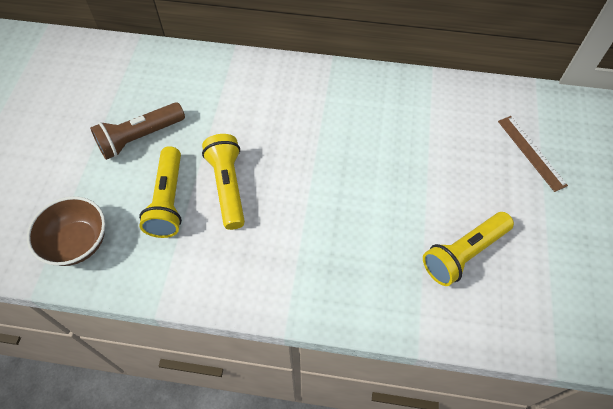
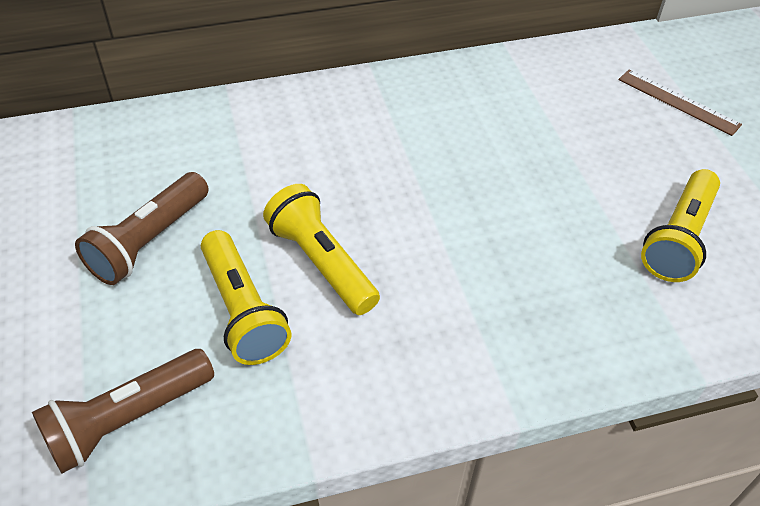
camera: 25 degrees left, 10 degrees down
brown bowl [27,196,106,266] -> brown flashlight [32,349,214,474]

